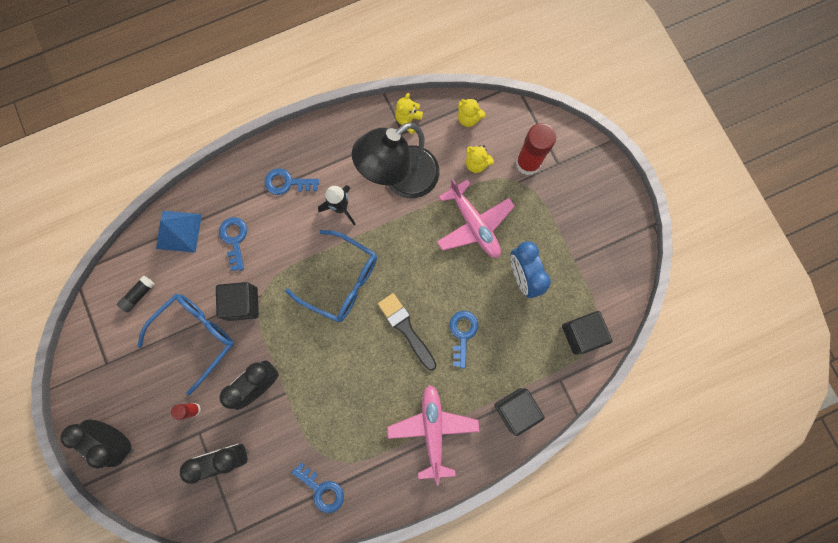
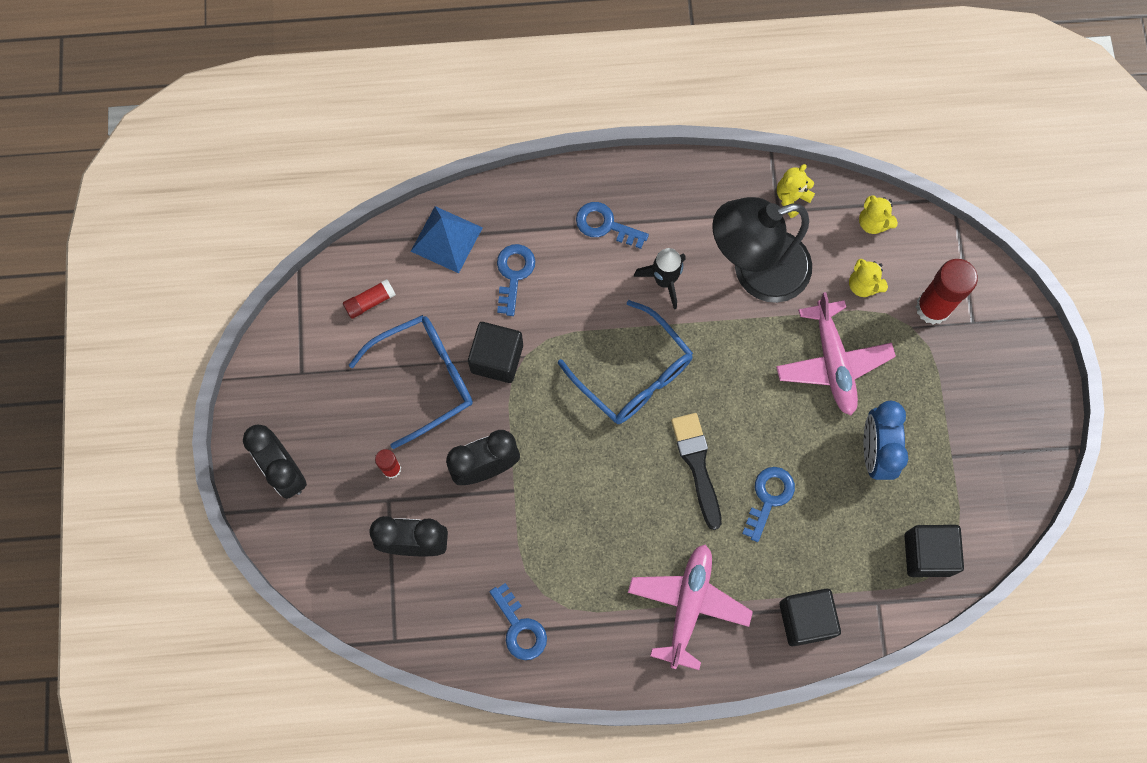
camera: 20 degrees right, 5 degrees down
black glue stick [117,275,155,313] -> red glue stick [343,279,396,319]

